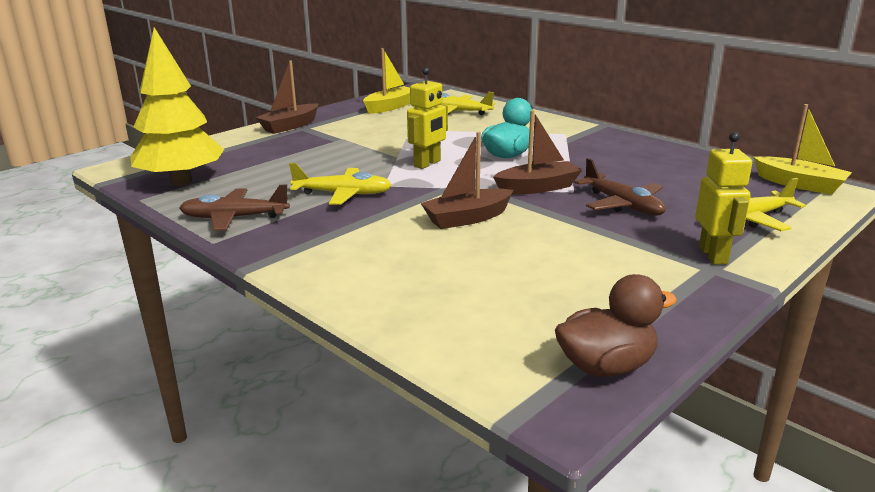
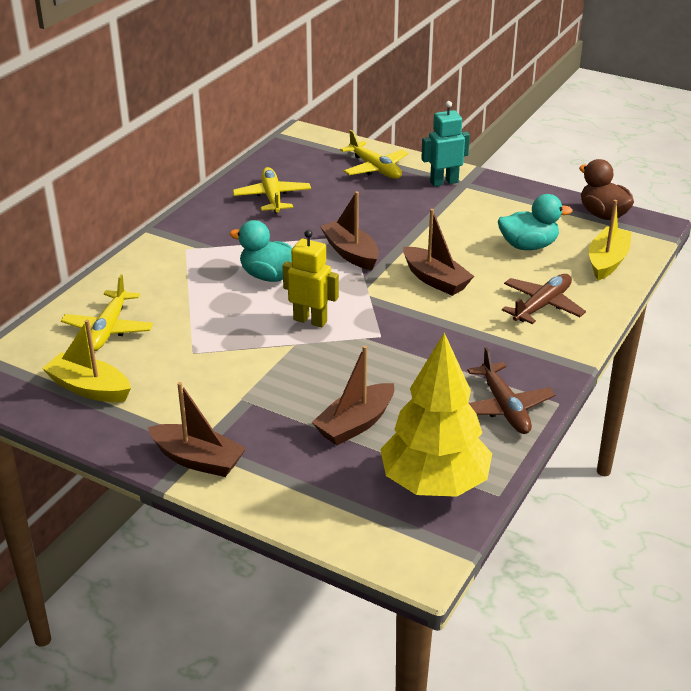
camera: 105 degrees left, 10 degrees up
yellow plane [289,163,392,205] -> yellow plane moved to [233,167,311,213]
brown plane [575,158,666,216] -> brown plane moved to [502,274,586,324]
yellow robot [695,132,752,265] -> turquoise robot [421,101,470,186]
yellow boat [753,104,852,195] -> yellow boat moved to [589,200,632,280]
none -> brown boat [312,345,394,445]
none -> turquoise duck [498,194,573,250]

